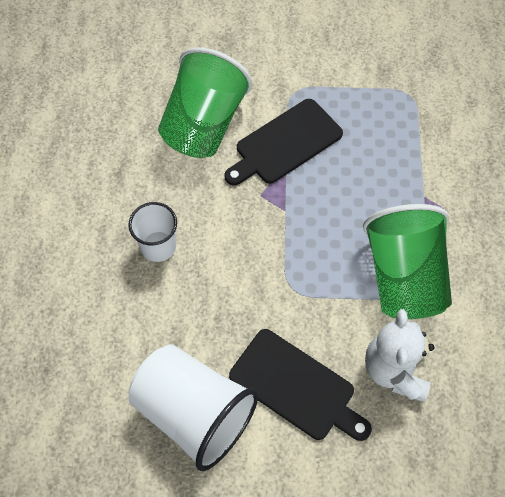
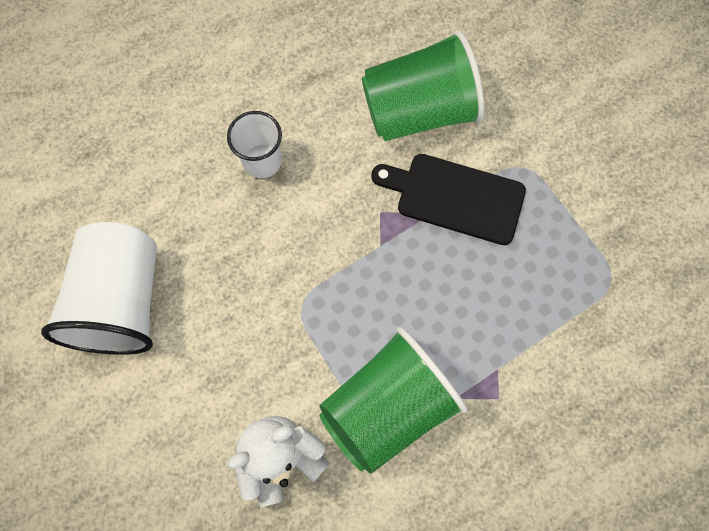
camera: 55 degrees right, 10 degrees up
black cutting board [229,329,372,441] -> none

